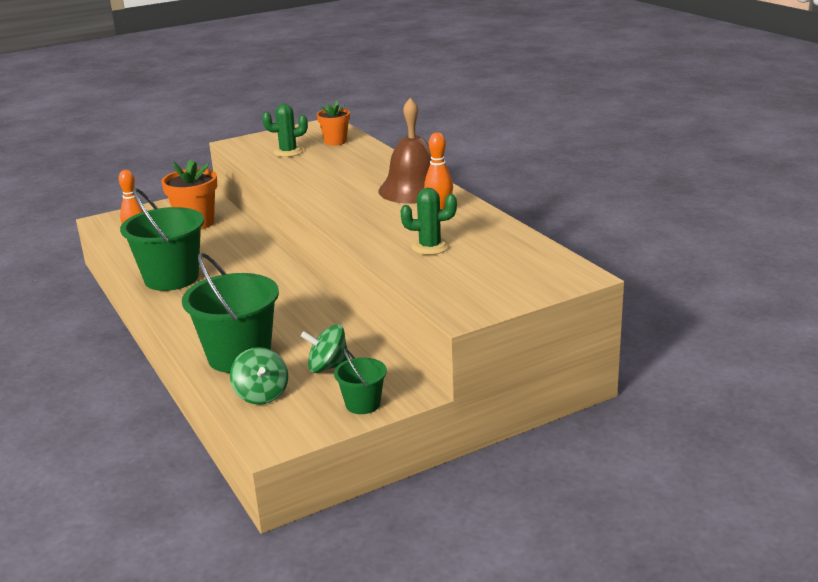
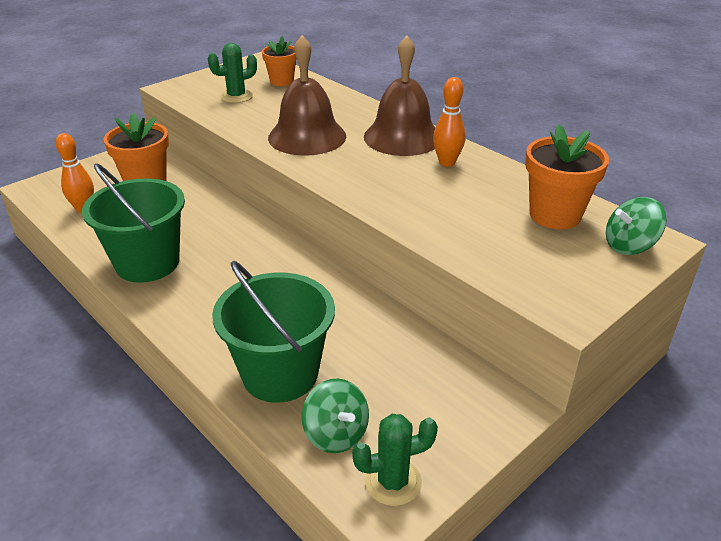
camera: 15 degrees left, 10 degrees up
green spinning top [301,324,350,373] -> green spinning top moved to [606,197,667,255]
green bucket [334,348,387,414] -> none
green cactus [400,188,457,255] -> green cactus moved to [352,414,438,506]
none -> brown bell [268,35,346,156]
none -> orange flower pot [525,125,609,229]

